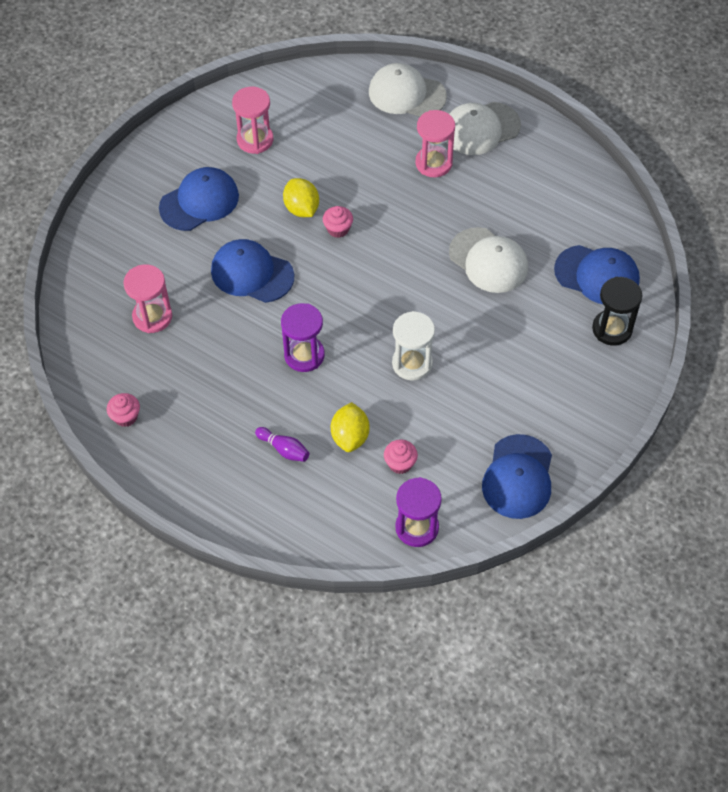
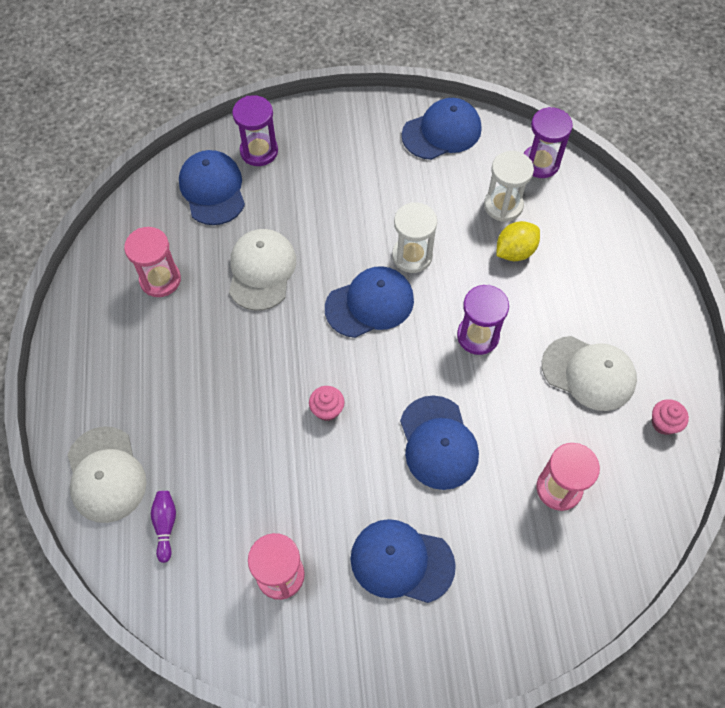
camera: 130 degrees left, 5 degrees up
purple bowling pin [255,427,309,462] -> purple bowling pin moved to [151,491,176,563]
yellow lemon [283,178,319,217] -> none
pink cupcake [384,440,418,474] -> white hourglass [484,151,534,222]
pink hourglass [415,110,455,177] -> pink hourglass moved to [124,227,181,297]
white cap [446,102,521,155] -> white cap moved to [542,336,637,411]
black hourglass [592,277,642,346] -> purple hourglass [232,95,278,166]
none -> blue cap [325,266,414,338]

